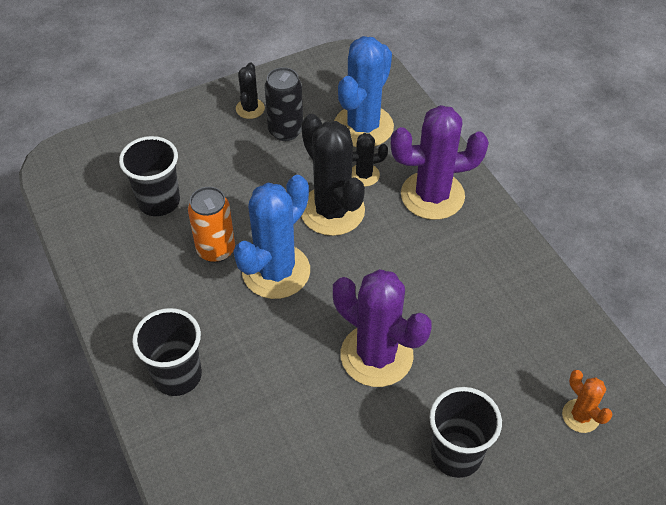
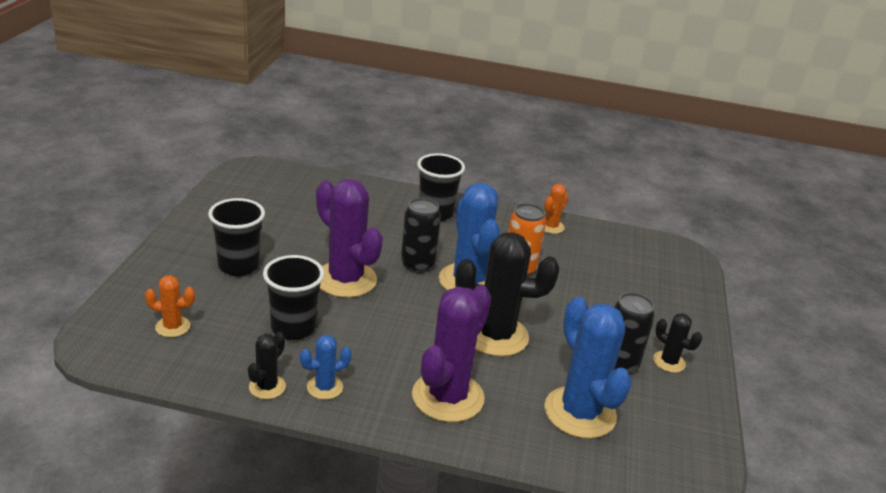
camera: 125 degrees right, 20 degrees down
black cup [119,136,180,216] -> black cup moved to [263,255,324,340]
purple cactus [333,269,432,387] -> purple cactus turned 60 degrees clockwise [316,179,383,298]
black cactus [352,133,388,187] -> black cactus moved to [248,332,286,399]
none -> blue cactus [300,335,352,400]
none -> black can [401,198,441,273]
none -> orange cactus [544,184,568,234]

